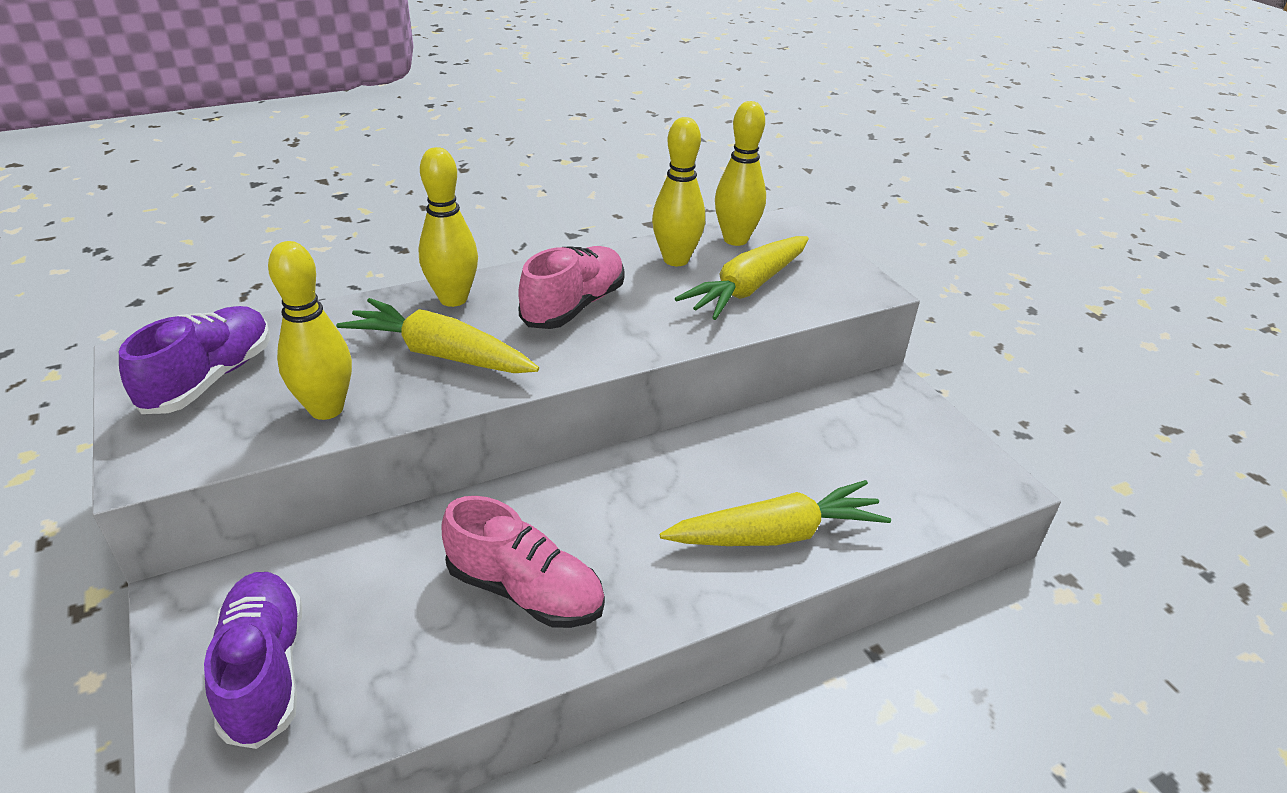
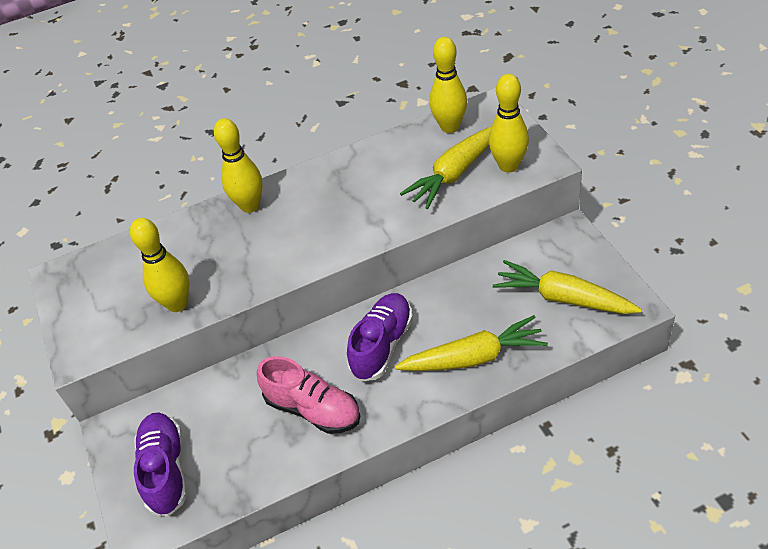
camera: 10 degrees right, 10 degrees up
purple shoe [119,306,270,414] -> purple shoe moved to [347,293,413,382]
yellow carrot [336,298,539,373] -> yellow carrot moved to [493,260,642,314]
pink shoe [518,246,625,329] -> none
yellow bowling pin [652,117,705,266] -> yellow bowling pin moved to [489,74,529,173]

